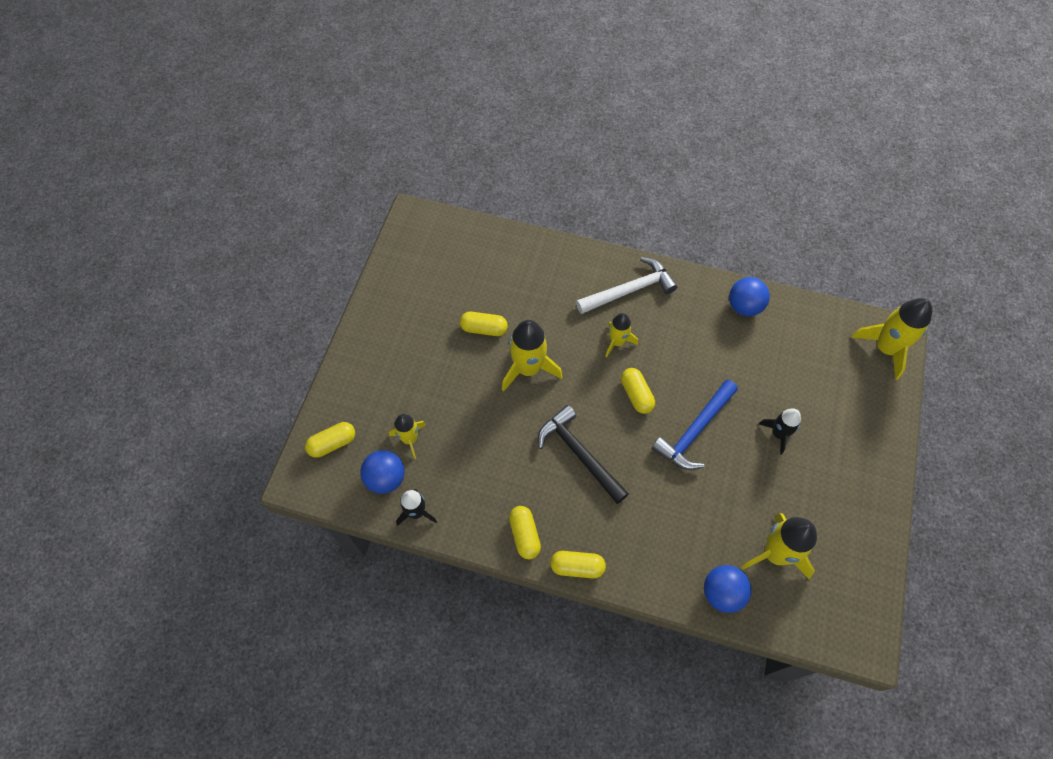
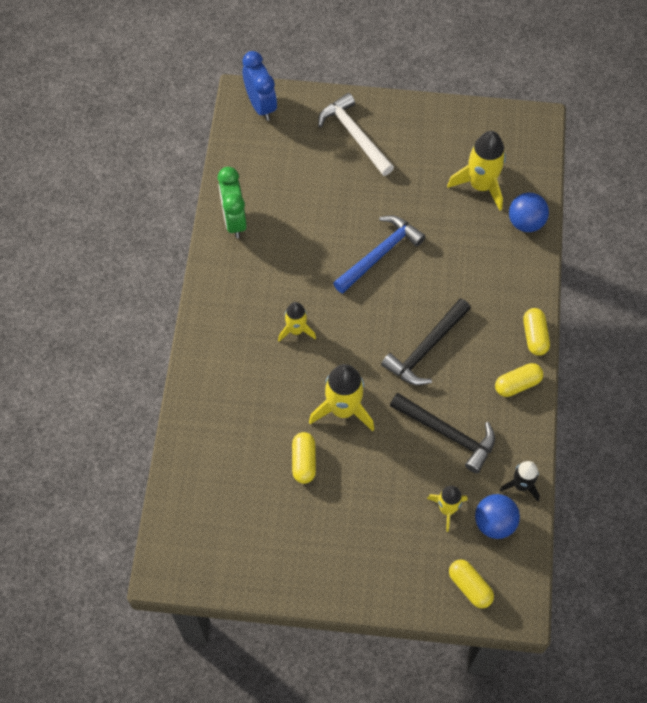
camera: 100 degrees left, 0 degrees up
white hammer [576,257,678,314] -> white hammer moved to [318,93,394,176]
yellow capsule [621,368,655,414] -> none
blue hammer [652,380,738,470] -> blue hammer turned 75 degrees counterclockwise [333,215,426,294]
blue ball [729,277,770,316] -> green clock [218,167,247,238]
black rocket [759,408,801,455] -> none
yellow rocket [851,298,932,380] -> blue clock [243,51,277,121]
none -> black hammer [390,393,495,474]

